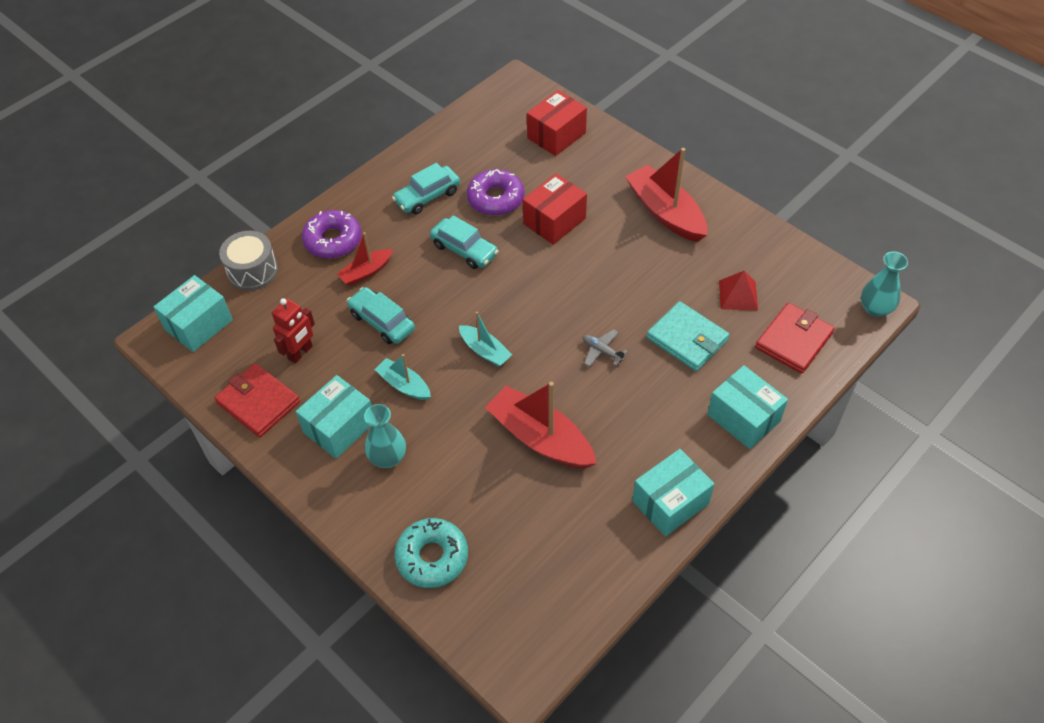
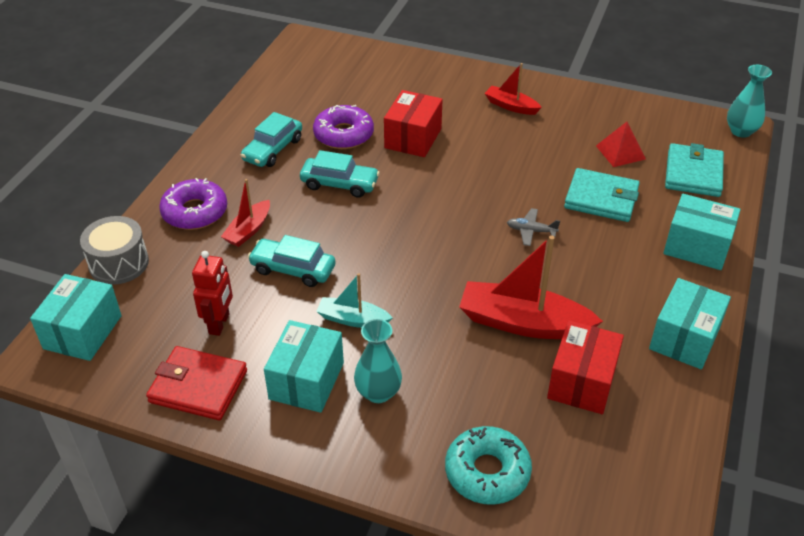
camera: 25 degrees left, 10 degrees down
turquoise boat [459,312,512,367] -> none
red box [527,90,587,156] -> red box moved to [547,320,624,414]
red boat [625,148,707,242] -> red boat [484,63,542,115], size x0.55
red wallet [755,303,835,374] -> turquoise wallet [665,143,724,197]

